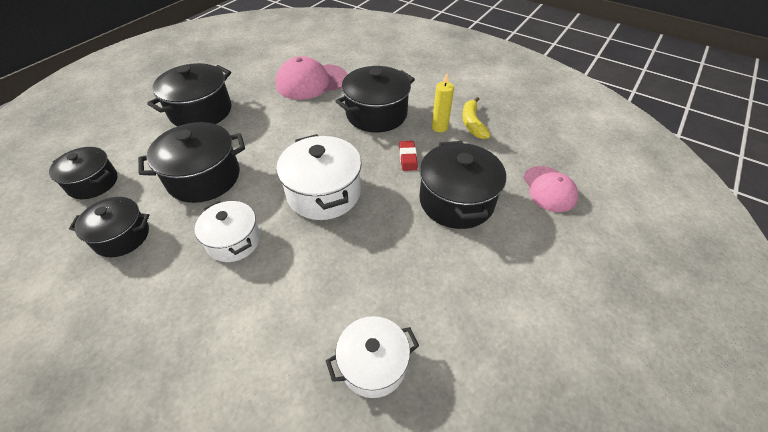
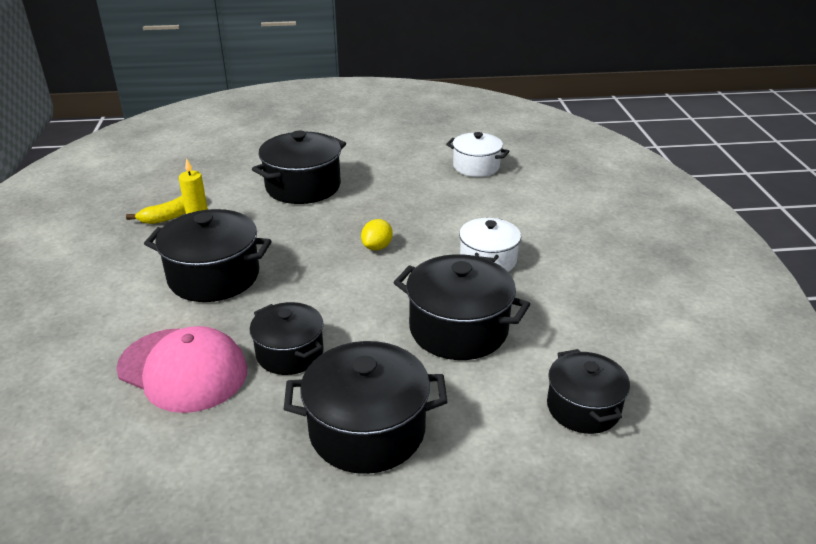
camera: 130 degrees left, 15 degrees down
black pot [69,197,150,257] -> black pot moved to [250,302,324,375]
white pot [276,134,362,220] -> yellow lemon [361,219,393,250]
red eraser [399,141,418,171] -> none
pink cap [523,166,578,212] -> none

